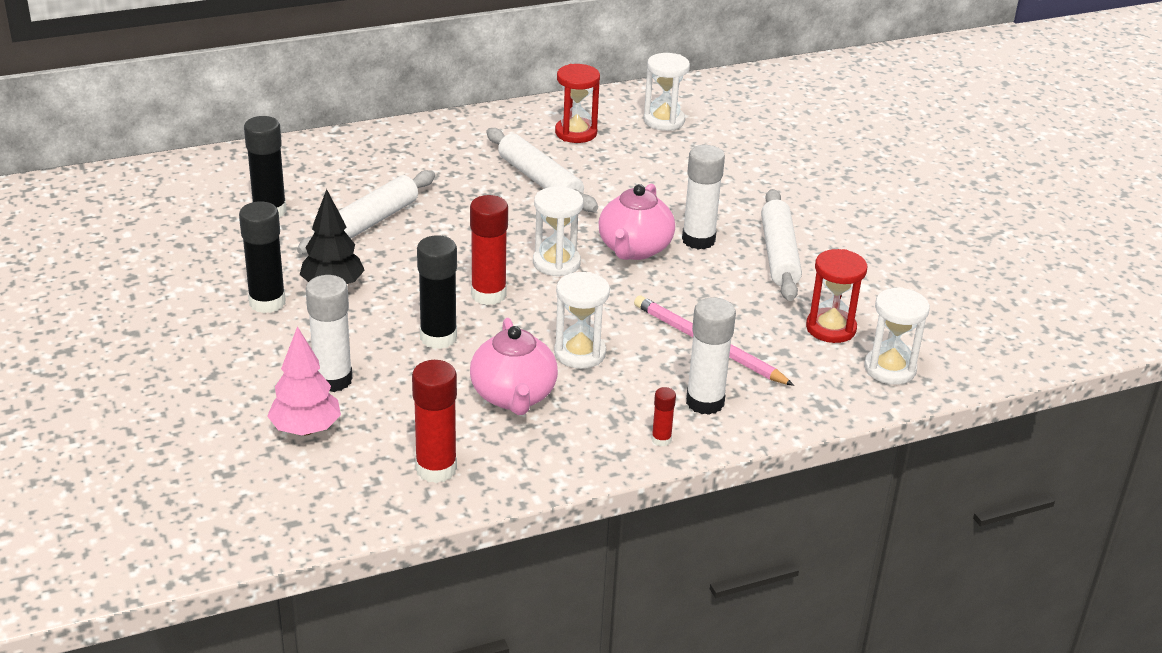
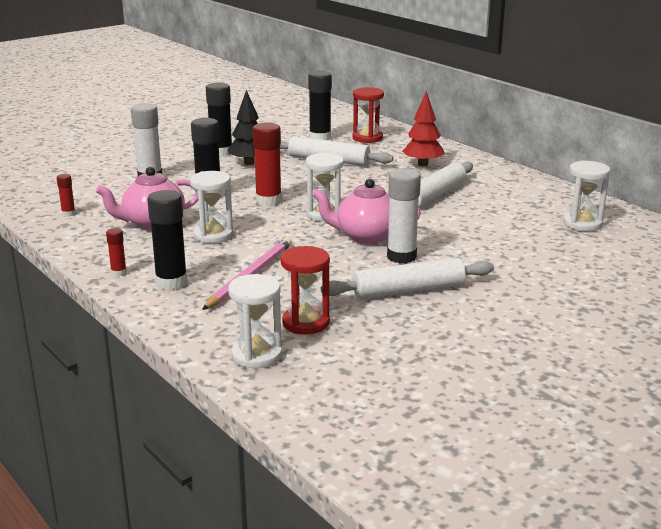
camera: 75 degrees right, 10 degrees down
pink tree [267,326,341,435] -> none
red glue stick [412,360,457,483] -> red glue stick [57,174,76,216], size x0.50
red hourglass [555,64,600,143] -> red hourglass moved to [352,87,384,143]
white glue stick [686,297,736,415] -> black glue stick [147,190,187,290]
none -> red tree [402,91,445,166]

